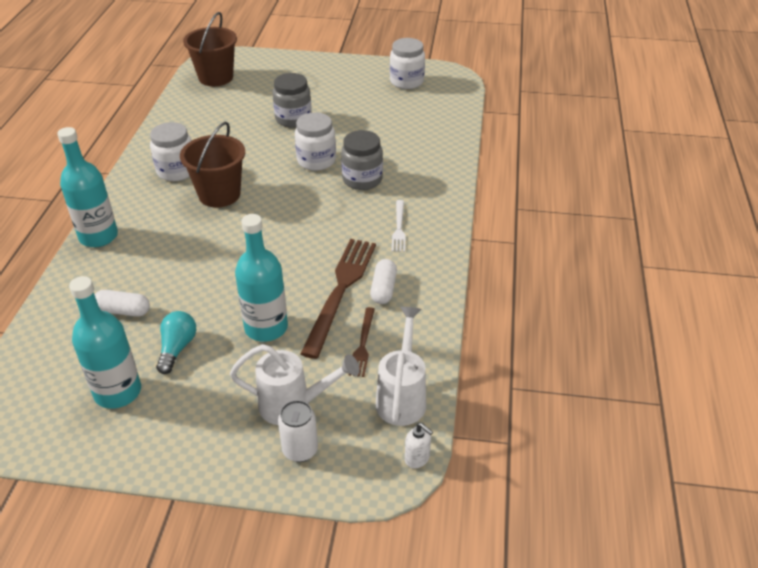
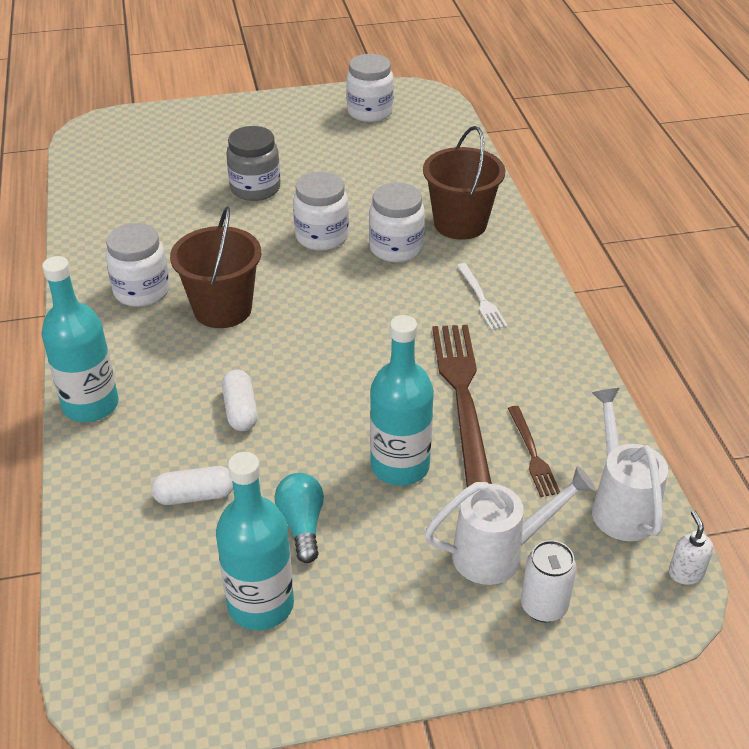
camera: 20 degrees left, 0 degrees up
brown bucket [183,12,237,86] -> brown bucket moved to [423,126,505,240]
grey jar [341,130,383,190] -> white jar [369,182,425,263]
white capsule [370,259,397,304] -> white capsule moved to [222,369,258,431]
white soap dispenser [405,423,433,469] -> white soap dispenser turned 120 degrees counterclockwise [669,511,713,585]

